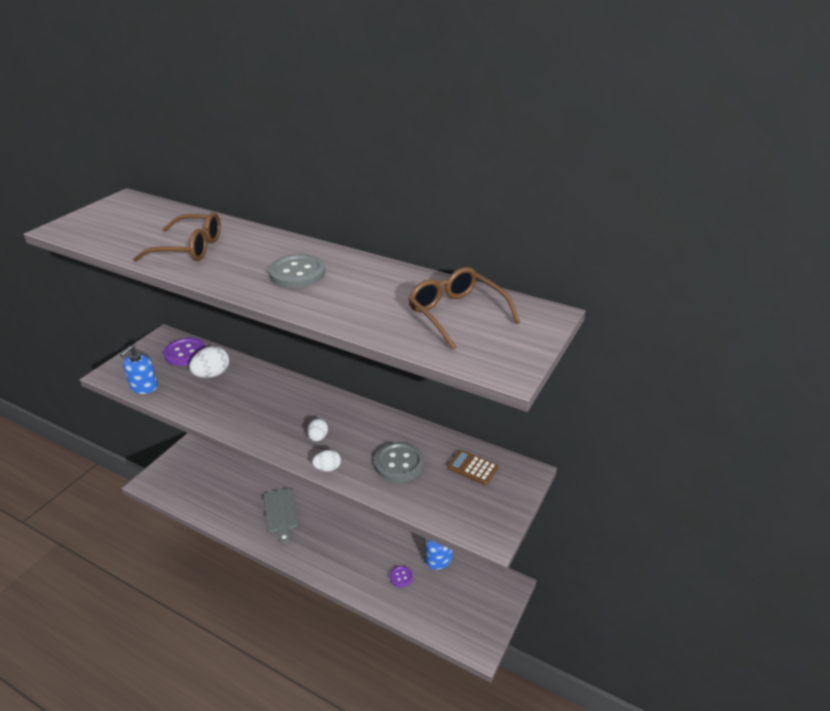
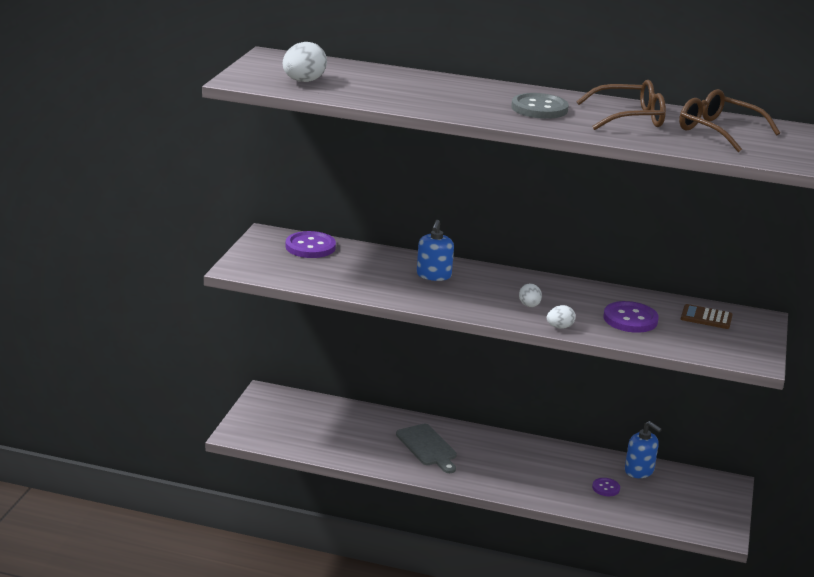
camera: 15 degrees left, 10 degrees down
blue soap dispenser [120,346,158,394] -> blue soap dispenser moved to [417,220,454,281]
brown glasses [133,212,221,262] -> brown glasses moved to [576,80,666,130]
white egg [189,346,229,378] -> white egg moved to [283,42,327,82]
grey button [374,442,424,482] -> purple button [604,301,659,333]

